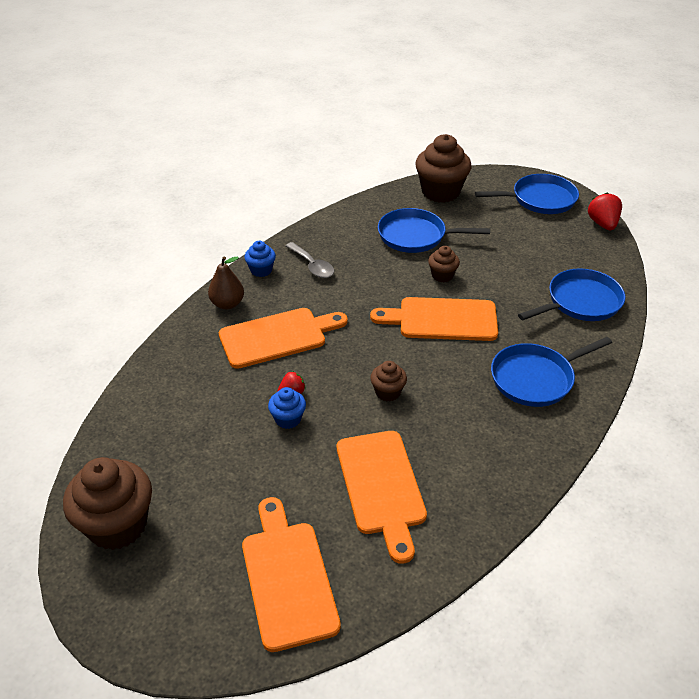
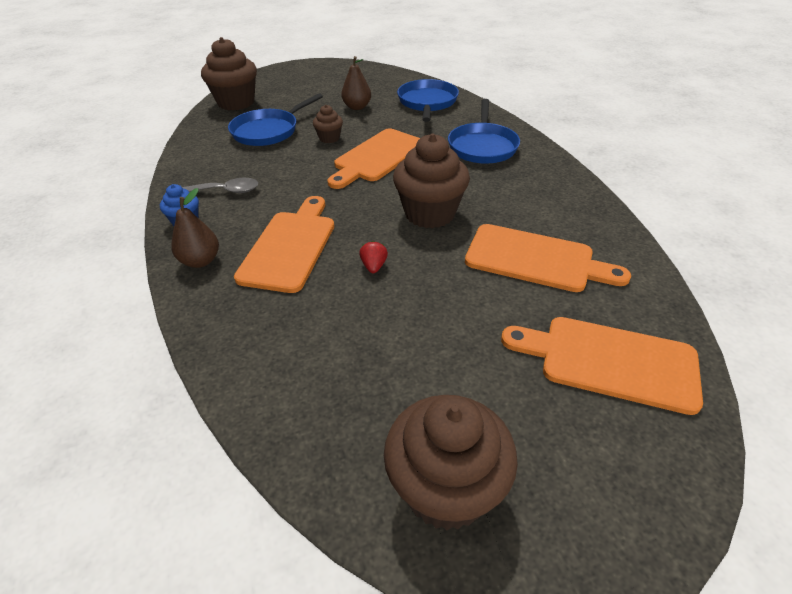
camera: 55 degrees left, 0 degrees up
blue cupcake [268,387,306,429] -> none
brown cupcake [370,361,407,401] -> brown cupcake [393,134,470,229], size x2.00
blue pan [475,174,579,214] -> none
red strawberry [588,192,622,230] -> none
none -> brown pear [341,56,371,110]

